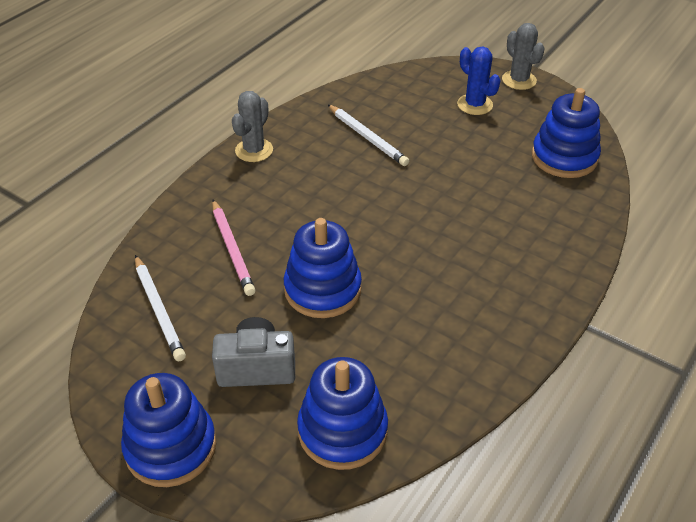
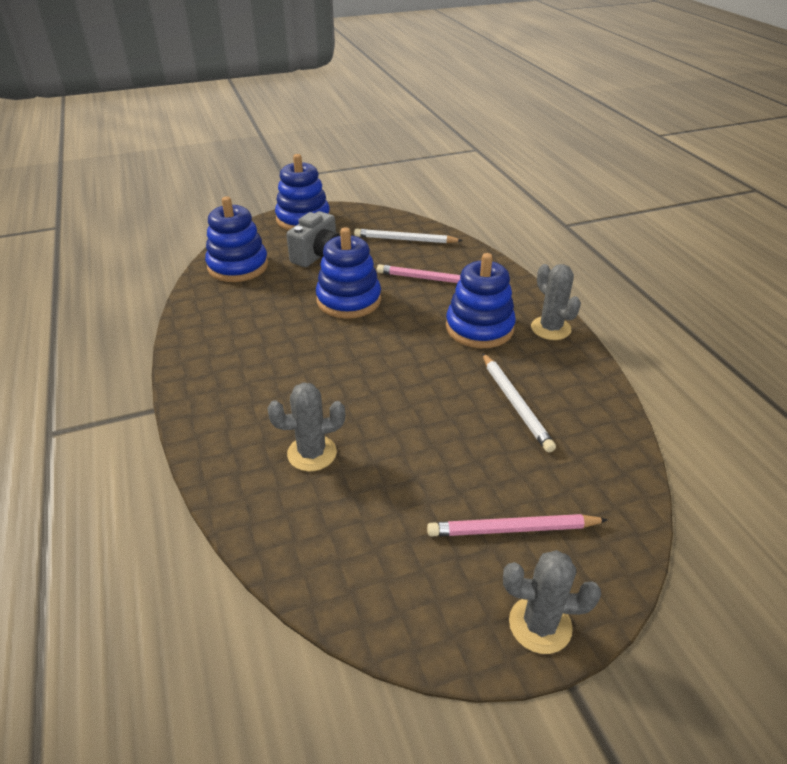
camera: 125 degrees right, 5 degrees down
white pencil [328,105,409,166] -> white pencil turned 105 degrees counterclockwise [482,353,556,453]
blue cactus [457,46,500,115] -> pink pencil [427,514,608,537]
blue stacking toy [532,88,601,178] -> blue stacking toy moved to [446,253,516,348]
none -> grey cactus [267,382,345,471]

